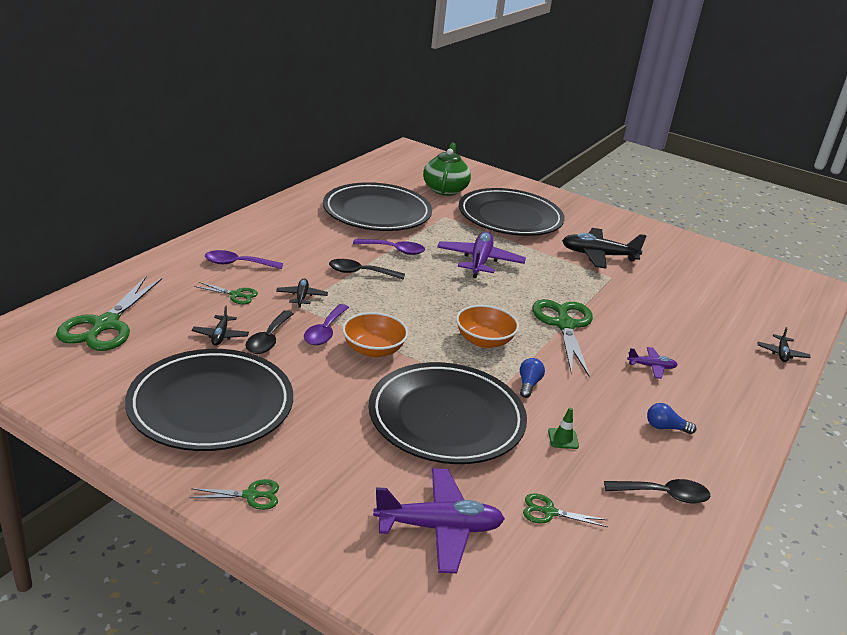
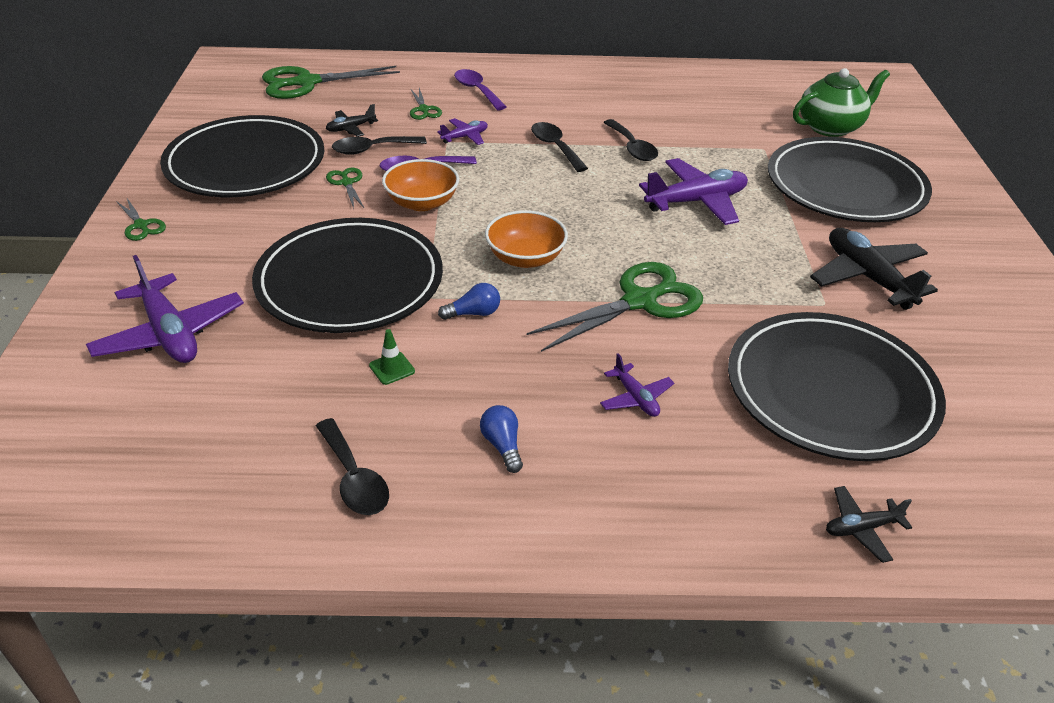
camera: 60 degrees right, 10 degrees up
black plane [276,279,328,308] -> purple plane [437,118,488,145]
black plate [323,182,432,231] -> black plate moved to [728,312,946,461]
purple spoon [353,239,425,255] -> black spoon [603,119,658,161]
green scissors [523,493,608,527] -> green scissors moved to [326,168,364,208]

